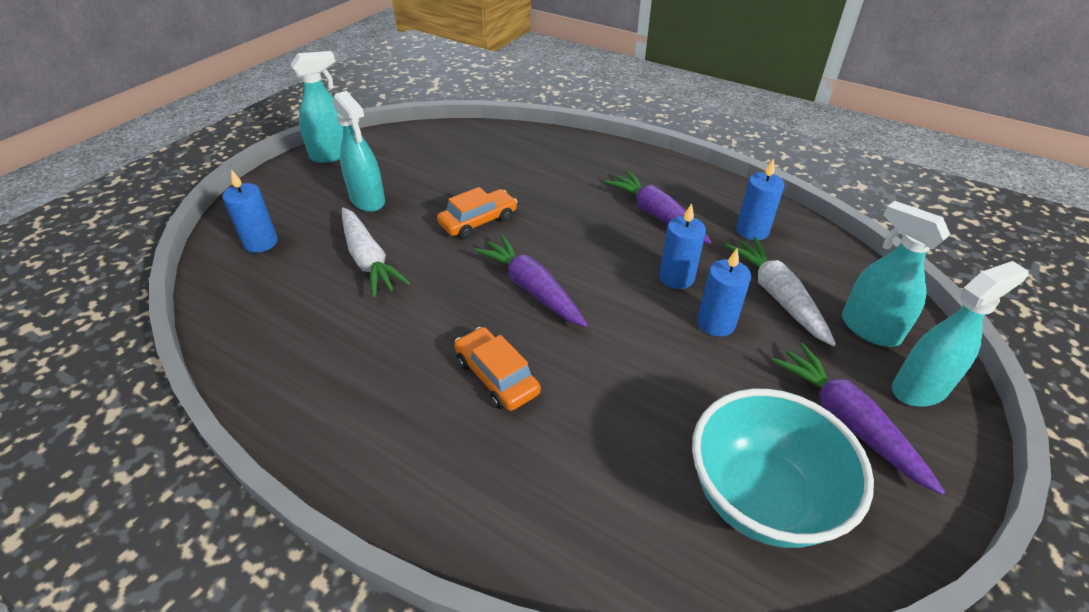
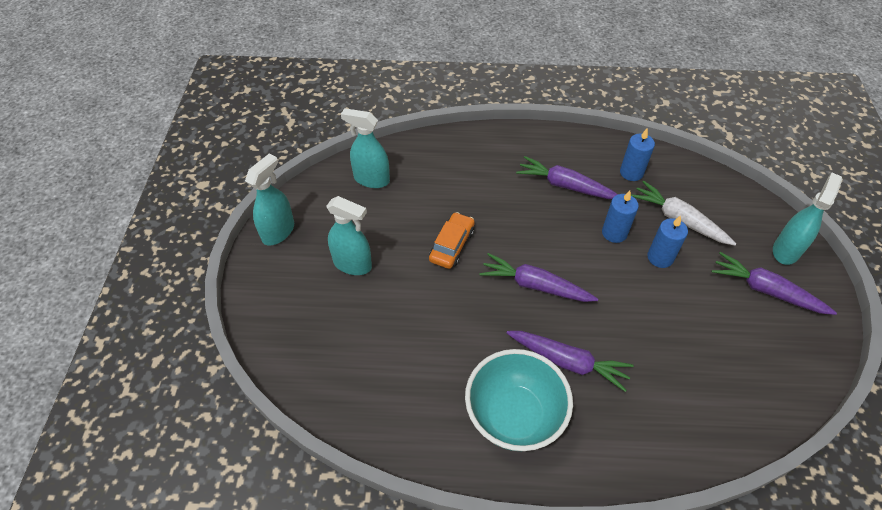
camera: 30 degrees left, 10 degrees up
blue candle [222,169,278,253] -> none
white carrot [342,208,410,297] -> none
orange car [454,327,541,411] -> purple carrot [507,331,634,392]
turquoise bowl [692,389,874,548] -> turquoise bowl moved to [465,349,573,451]
turquoise spray bottle [842,201,950,347] -> turquoise spray bottle moved to [341,108,390,188]

